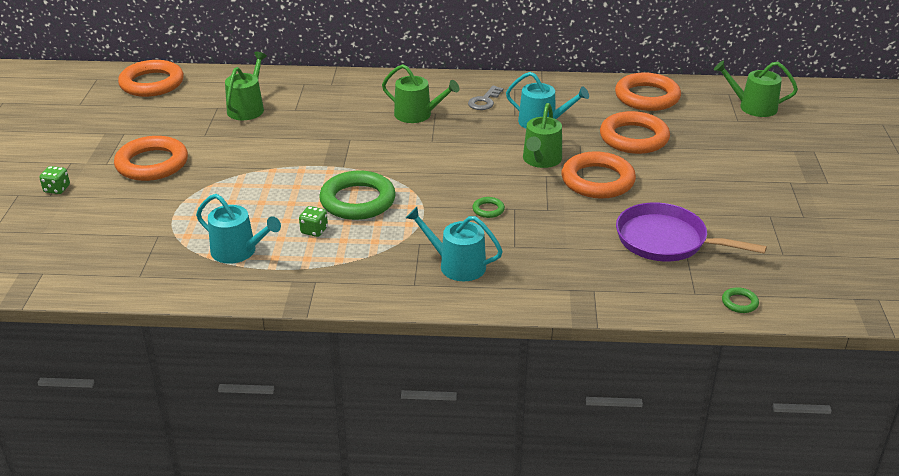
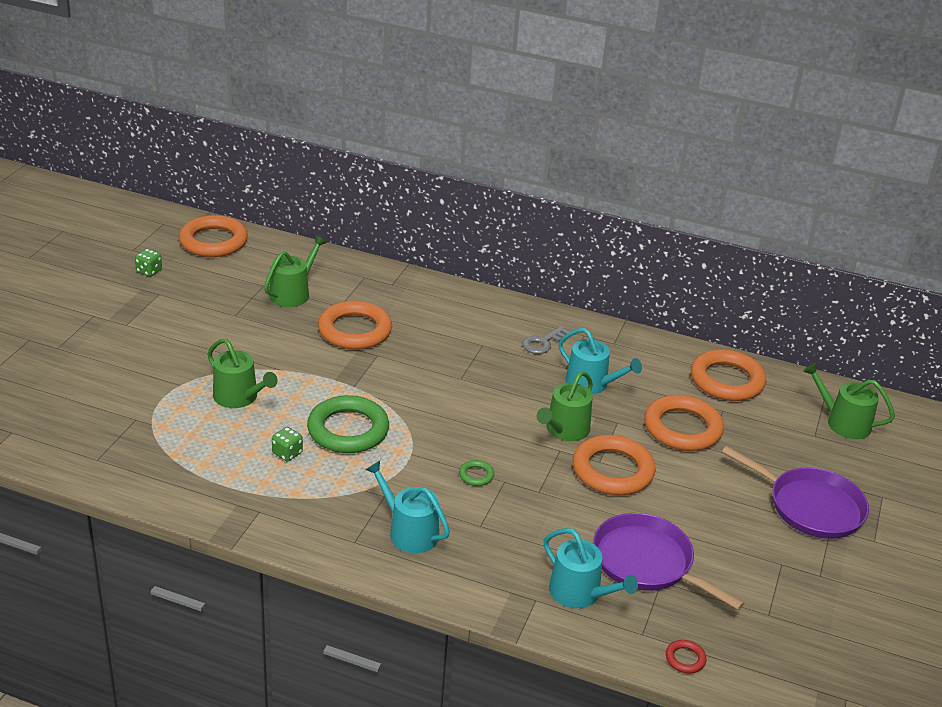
camera: 15 degrees right, 0 degrees up
green dice [39,166,70,194] -> green dice moved to [135,249,162,276]
orange ring [114,136,188,181] -> orange ring moved to [318,301,392,350]
turquoise watering can [196,194,281,264] -> turquoise watering can moved to [544,528,638,608]
green watering can [382,64,459,123] -> green watering can moved to [207,339,278,408]
green ring [722,287,759,313] -> red ring [666,640,706,673]
none -> purple pan [722,446,869,539]

